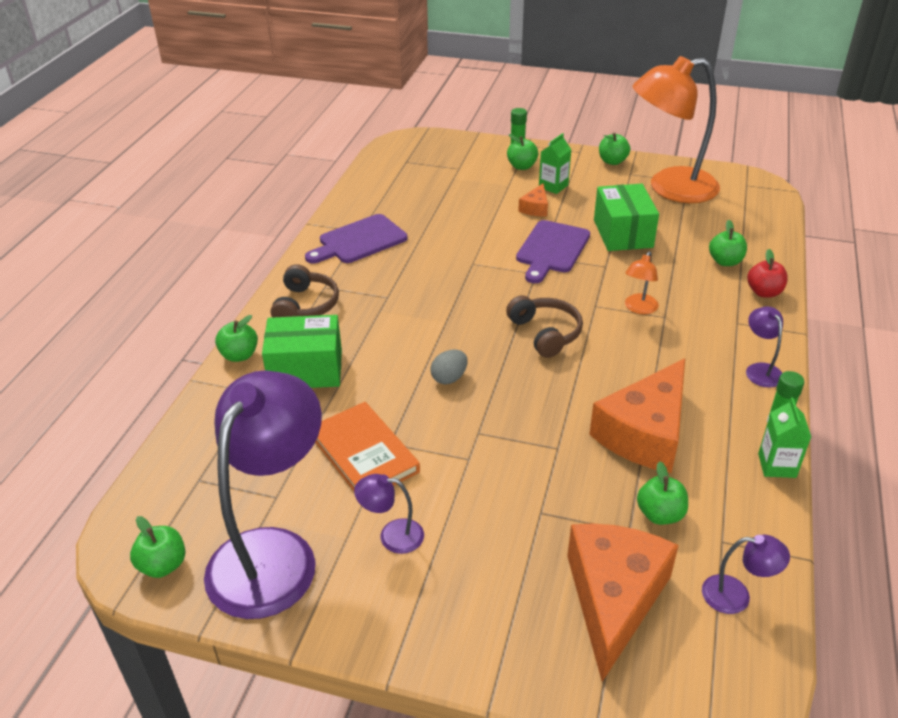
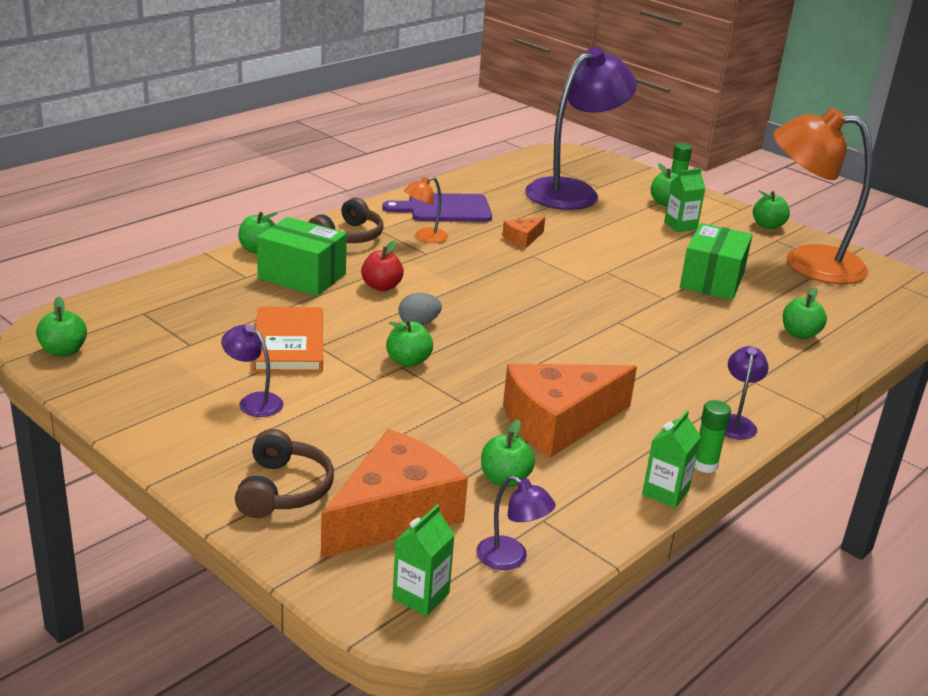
camera: 25 degrees right, 10 degrees down
purple lamp [204,370,322,619] -> purple lamp moved to [525,47,637,210]
brown headphones [506,295,583,358] -> brown headphones moved to [235,429,334,518]
purple cutting board [516,220,590,283] -> none
orange cheese [518,184,548,217] -> orange cheese moved to [502,217,545,248]
orange lamp [625,251,659,314] -> orange lamp moved to [404,177,448,243]
red apple [747,249,788,298] -> red apple moved to [361,240,404,291]
none -> green apple [386,319,433,367]
none -> green carton [393,504,455,616]

